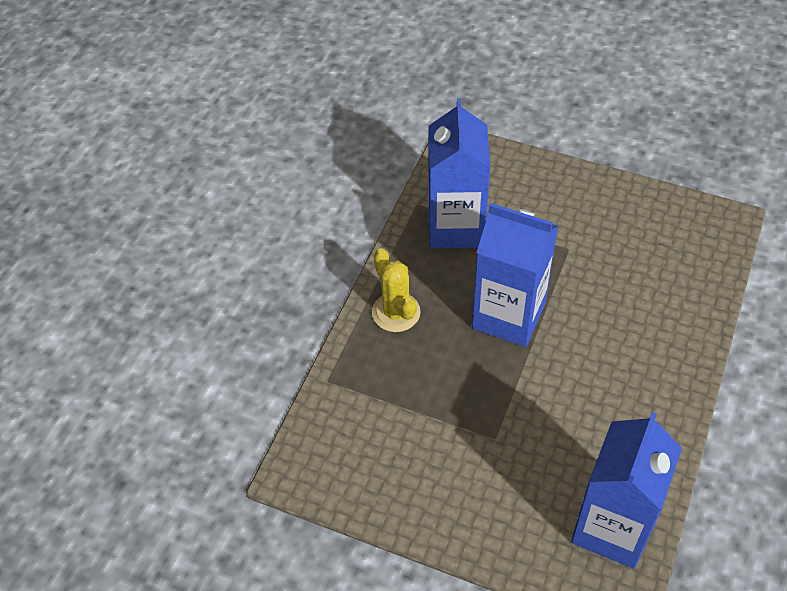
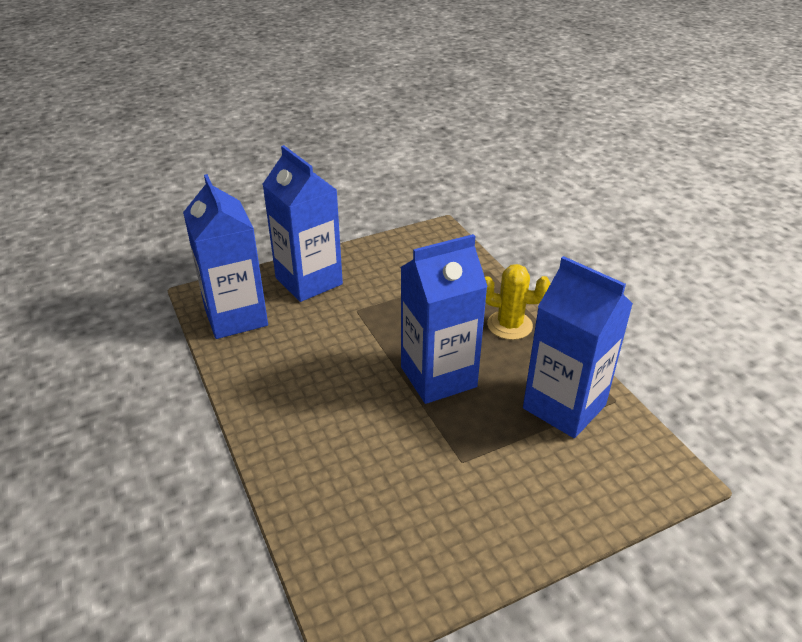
camera: 130 degrees right, 15 degrees down
none -> blue carton [262,145,343,302]

